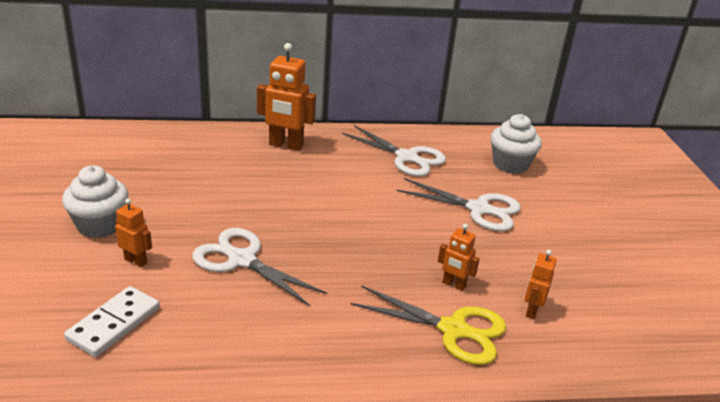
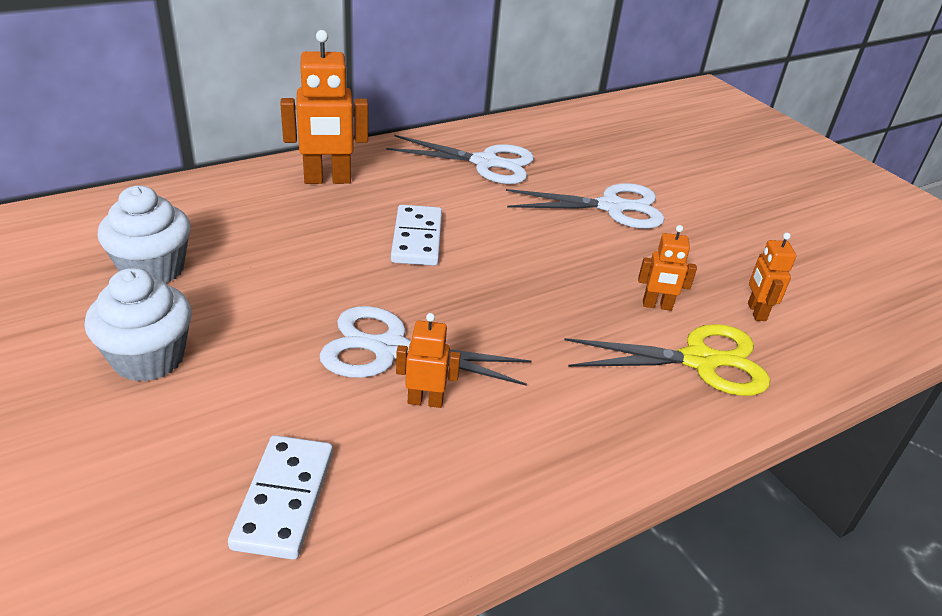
camera: 25 degrees left, 5 degrees up
orange robot [115,199,152,267] -> orange robot moved to [396,313,461,408]
white cupcake [491,114,542,174] -> white cupcake moved to [97,186,191,283]
none -> white domino [391,205,442,266]

